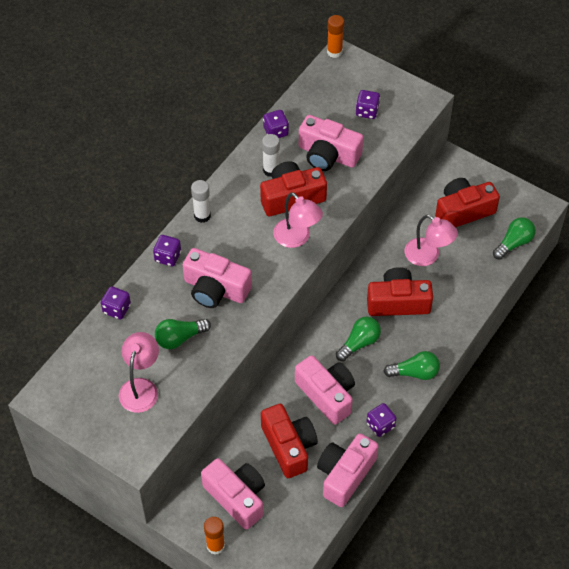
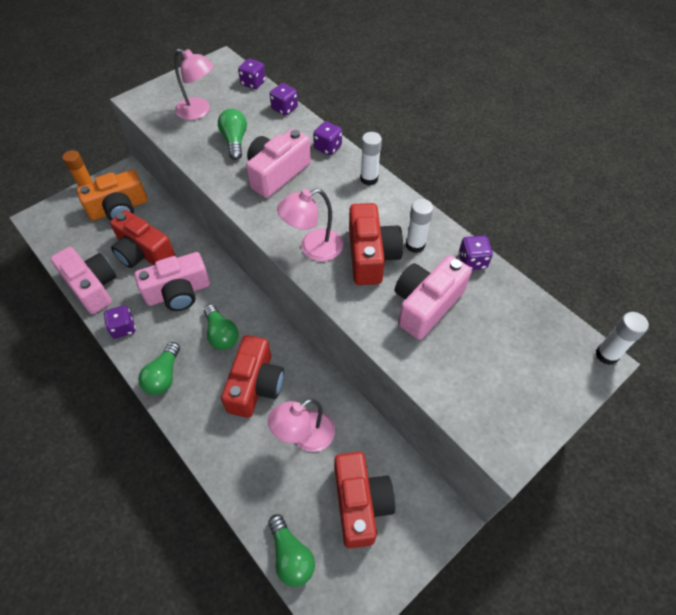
camera: 105 degrees right, 0 degrees up
pink camera [201,458,265,530] -> orange camera [77,170,148,221]
red camera [261,404,318,478] -> red camera turned 45 degrees clockwise [110,210,175,268]
orange glue stick [327,15,344,58] -> white glue stick [596,312,649,365]
purple dice [356,90,380,119] -> purple dice moved to [238,59,266,89]

